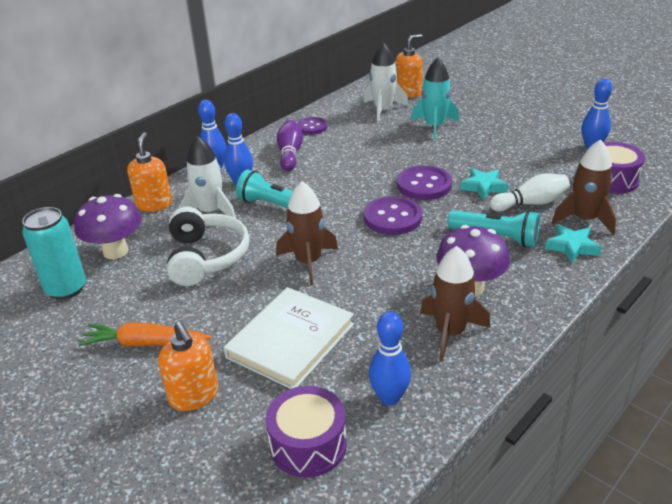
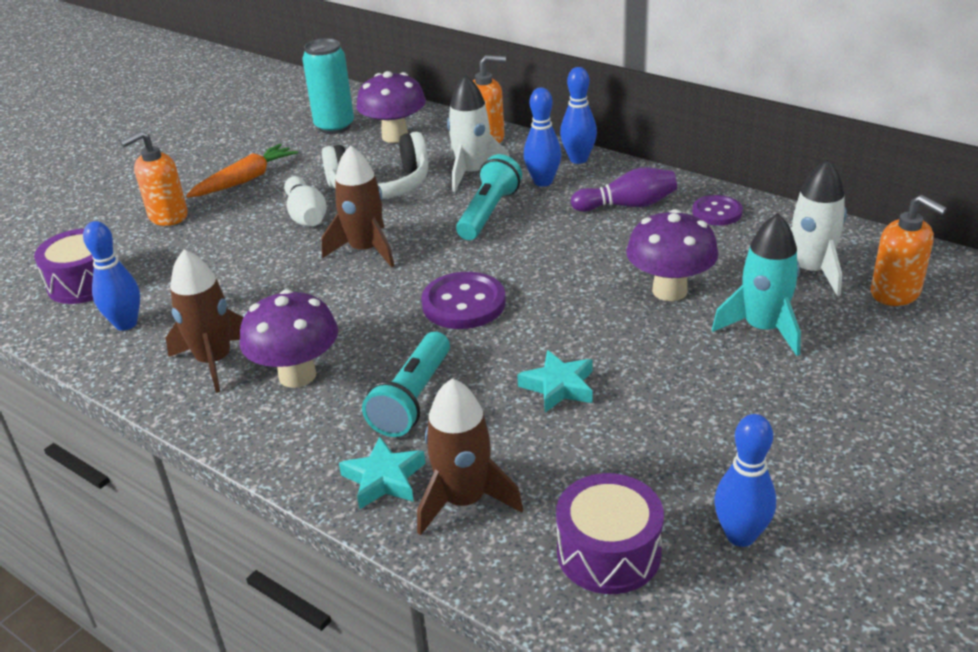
camera: 85 degrees right, 0 degrees up
orange carrot [79,323,212,347] -> orange carrot turned 45 degrees clockwise [186,144,298,198]
white book [224,287,354,389] -> none
purple button [397,165,452,200] -> none
white bowling pin [490,173,570,212] -> white bowling pin moved to [284,176,327,226]
none -> purple mushroom [626,209,719,301]

